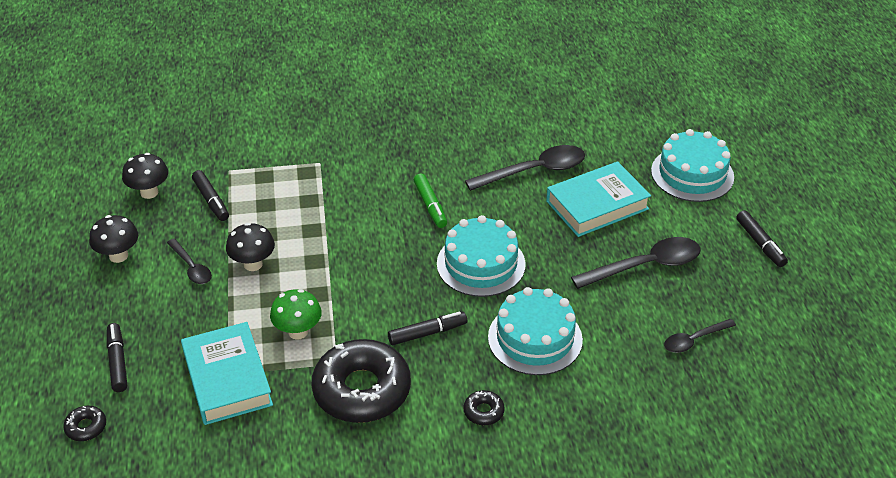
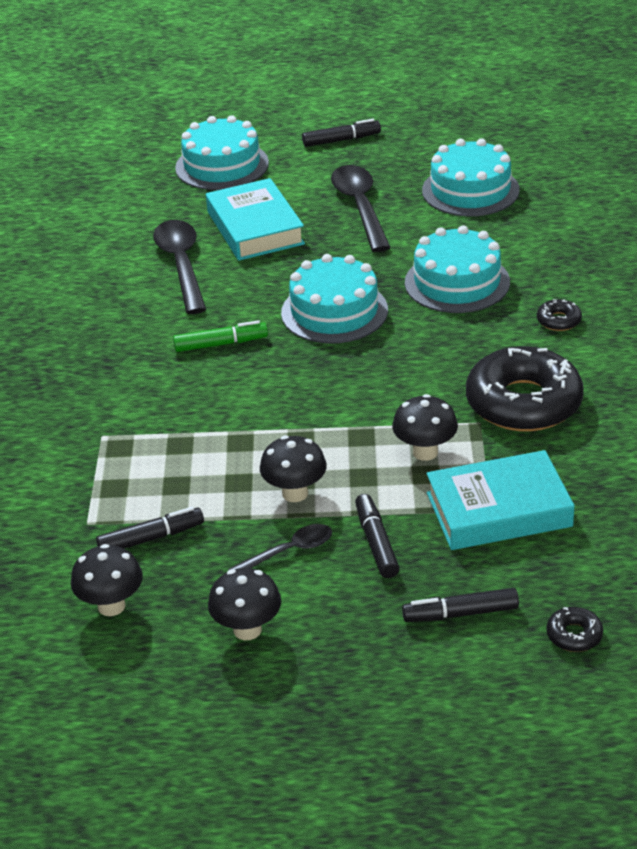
camera: 80 degrees left, 5 degrees down
green mushroom [270,289,322,340] -> black mushroom [392,394,458,461]
black marker [388,311,467,345] -> black marker moved to [355,494,400,578]
black spoon [664,319,736,353] -> turquoise cake [422,138,520,216]

